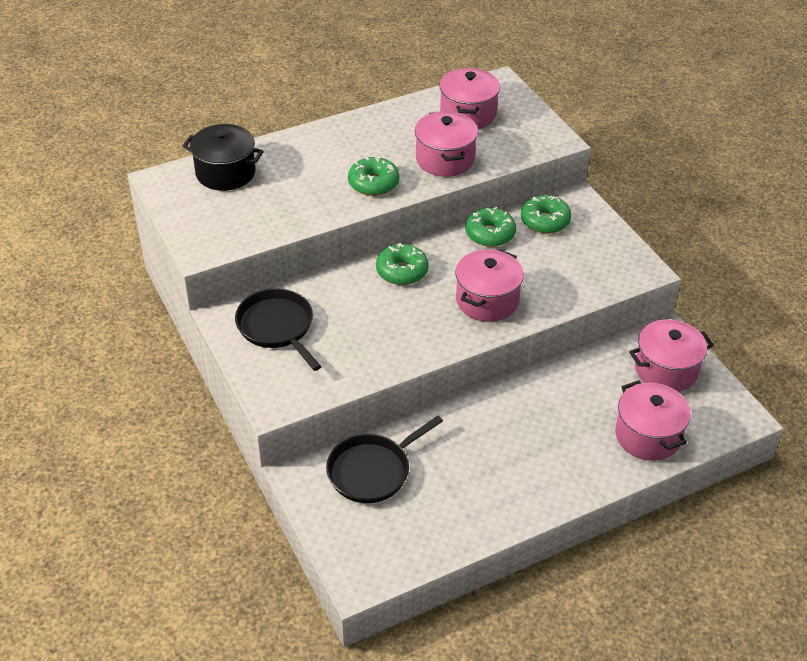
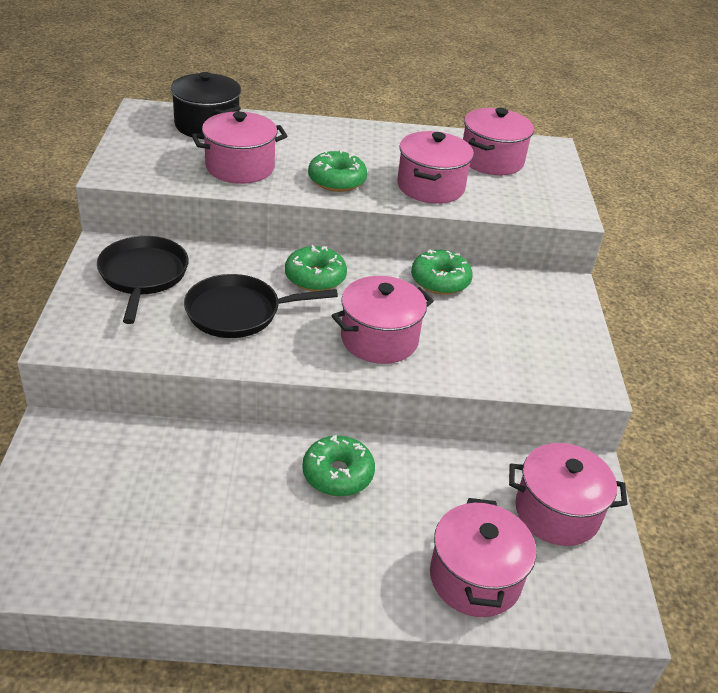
camera: 25 degrees right, 5 degrees down
black pan [326,416,443,503] -> black pan moved to [184,274,338,338]
green donut [521,195,571,234] -> green donut moved to [302,435,375,496]
none -> pink pot [192,111,287,184]

